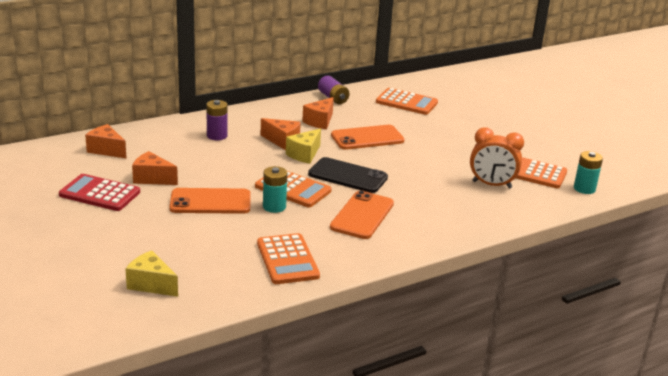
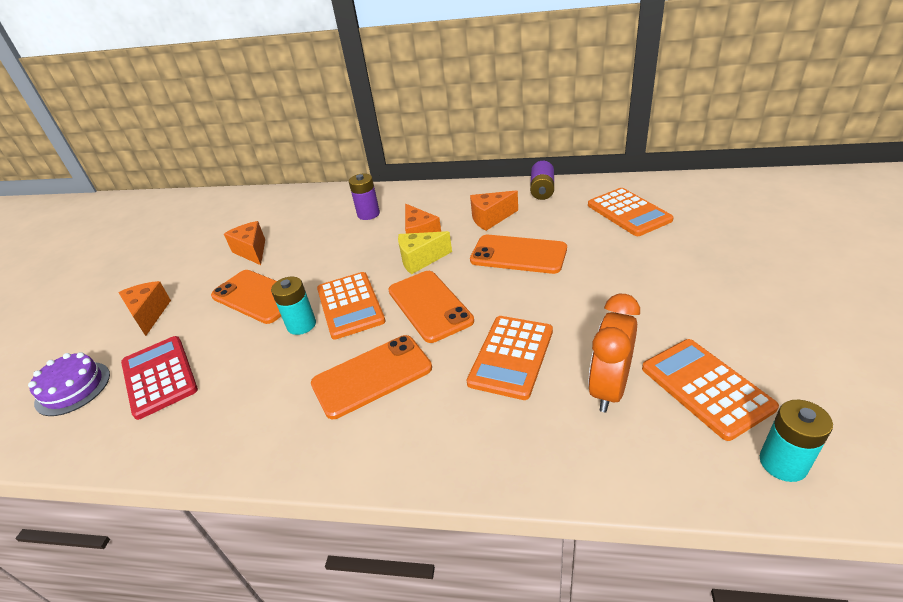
camera: 45 degrees right, 10 degrees up
red calculator [59,174,140,211] -> red calculator moved to [121,336,198,420]
orange cheese [85,124,127,159] -> orange cheese moved to [118,281,171,336]
yellow cheese [125,251,178,297] -> purple cake [28,352,110,416]
orange calculator [257,233,320,284] -> orange calculator moved to [466,316,553,400]
black phone [308,157,388,193] -> orange phone [388,271,474,343]
orange clock [470,127,524,189] -> orange clock turned 60 degrees clockwise [588,294,640,412]

